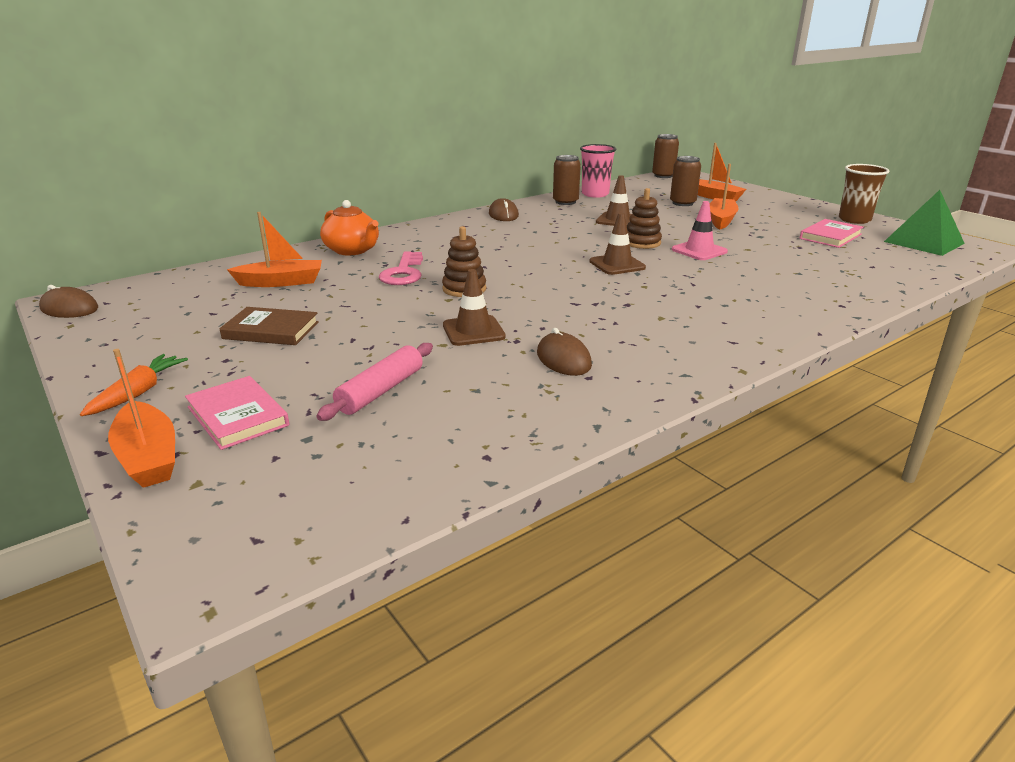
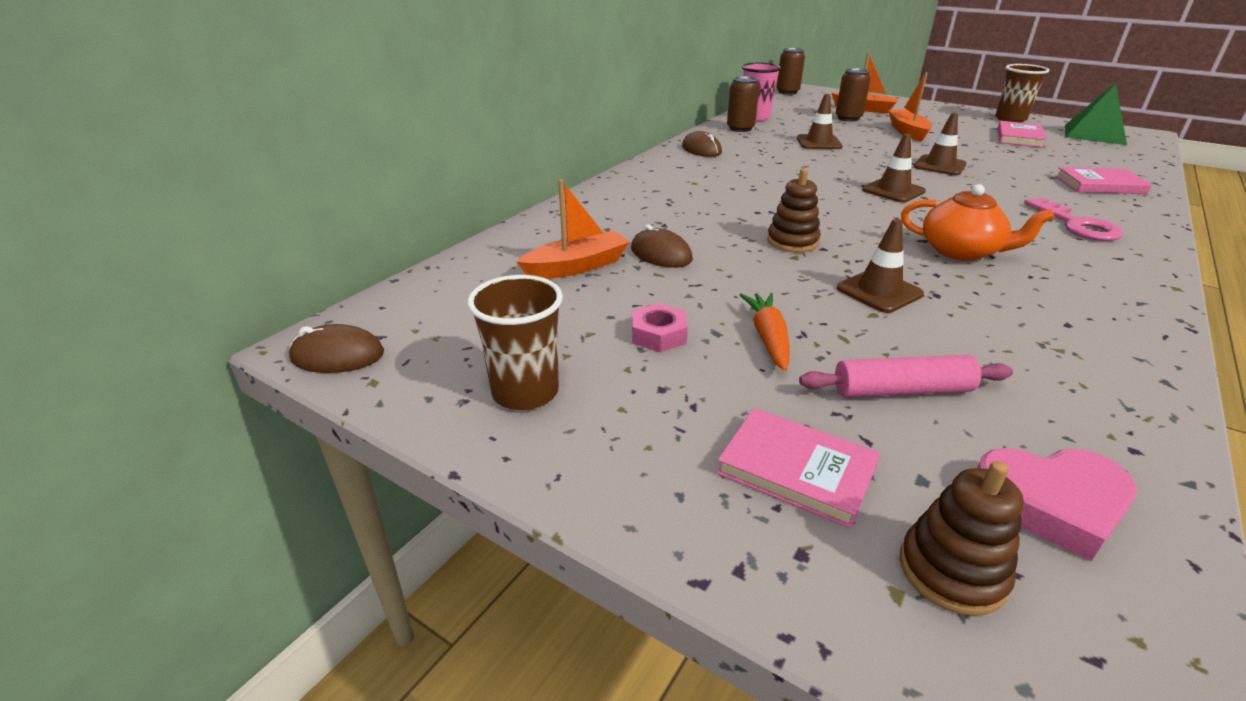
camera: 20 degrees left, 5 degrees up
orange carrot [80,354,188,416] -> orange carrot moved to [740,293,790,371]
orange boat [108,349,175,488] -> none
brown book [220,307,319,345] -> pink nut [632,303,688,352]
pink rolling pin [316,343,433,421] -> pink rolling pin turned 75 degrees clockwise [799,355,1013,397]
orange teapot [320,200,379,255] -> orange teapot moved to [901,184,1054,261]
pink key [379,251,423,285] -> pink key moved to [1024,198,1123,241]
brown mouse [537,328,592,376] -> brown mouse moved to [631,225,693,268]
brown stacking toy [627,188,662,249] -> brown stacking toy moved to [900,461,1024,616]
pink traffic cone [672,201,728,260] -> brown traffic cone [914,113,967,175]
none -> brown cup [467,275,563,410]
none -> pink heart [977,448,1137,561]
none -> pink book [1055,167,1152,194]

